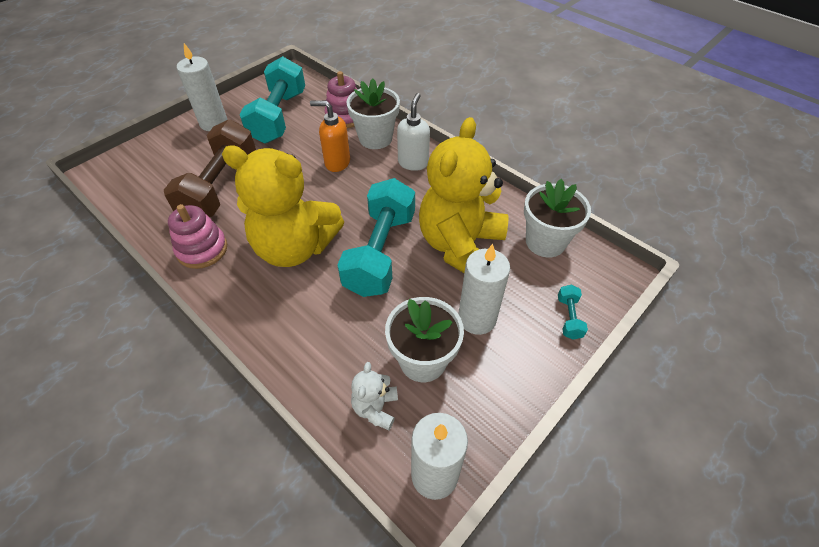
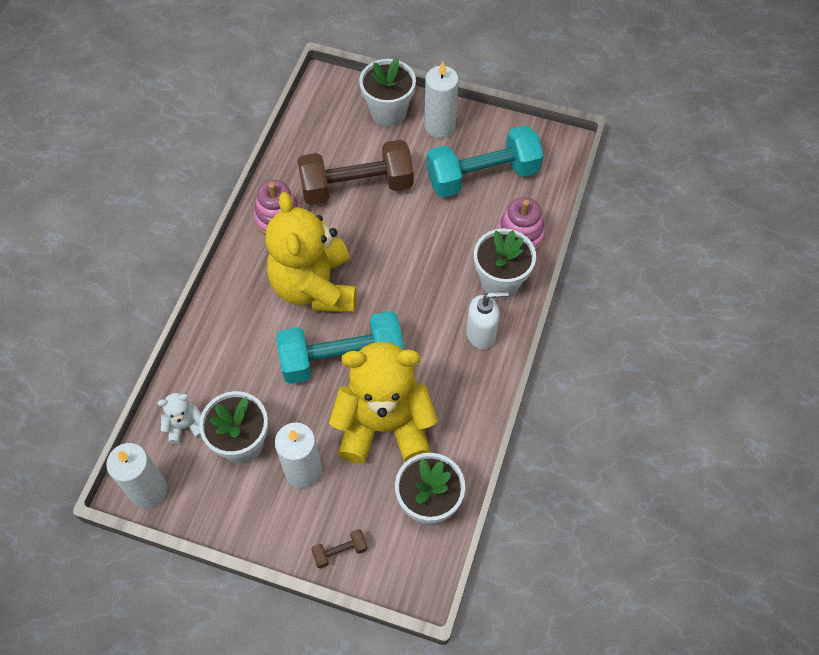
camera: 65 degrees right, 10 degrees up
orange soap dispenser [310,100,350,172] -> none
turquoise dumbbell [558,285,588,340] -> brown dumbbell [311,529,368,569]
none -> white flower pot [359,58,416,126]

